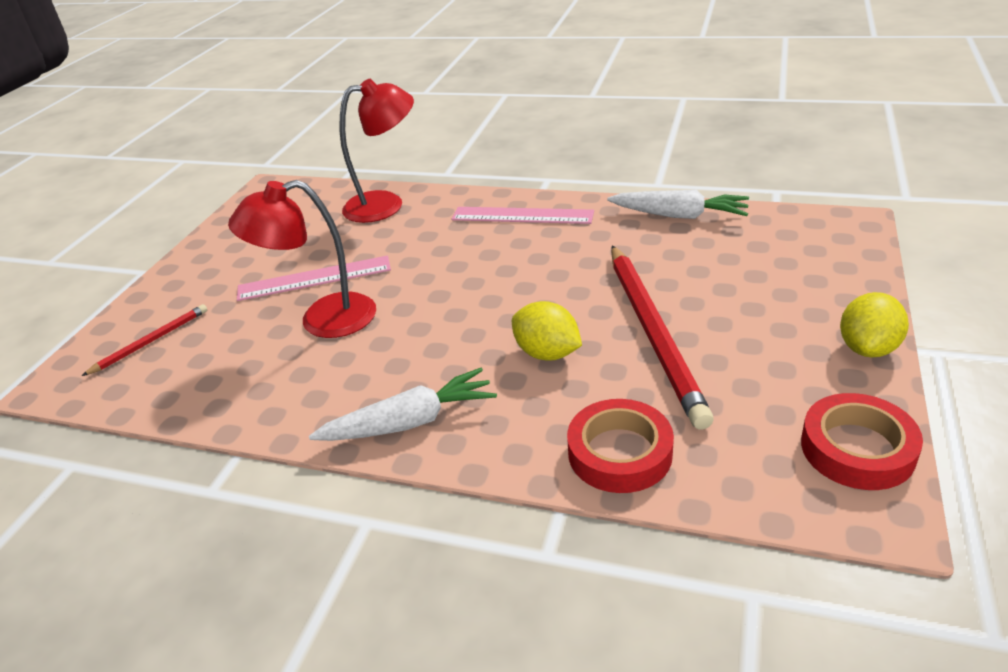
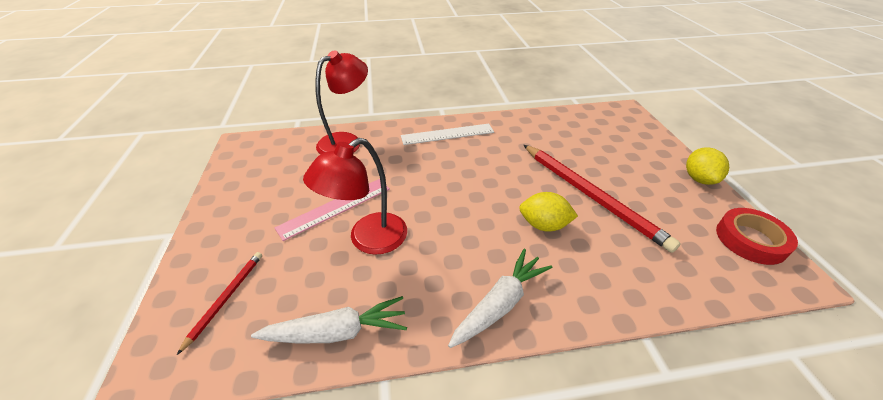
camera: 30 degrees left, 5 degrees up
pink ruler [452,207,594,224] -> white ruler [401,124,494,145]
red tape [567,399,674,493] -> none
white carrot [607,190,749,219] -> white carrot moved to [251,296,407,343]

